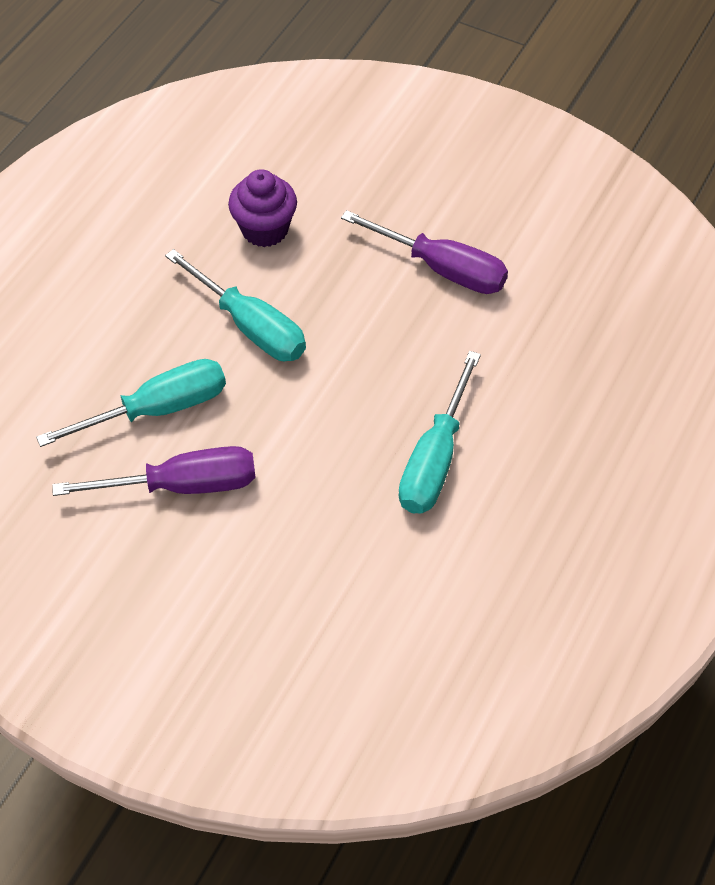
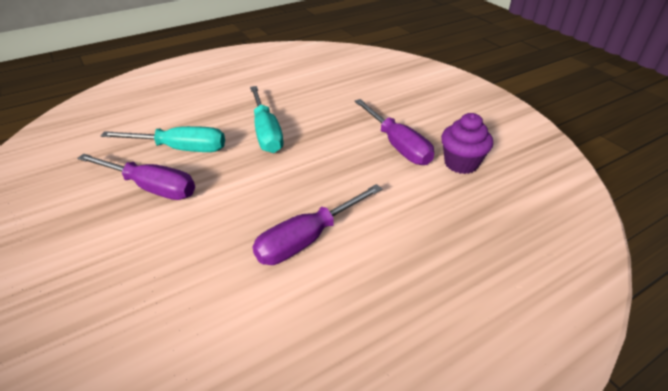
camera: 30 degrees right, 15 degrees down
purple cupcake [228,169,297,247] -> purple cupcake moved to [441,113,493,174]
turquoise screwdriver [399,351,481,513] -> purple screwdriver [253,184,382,265]

